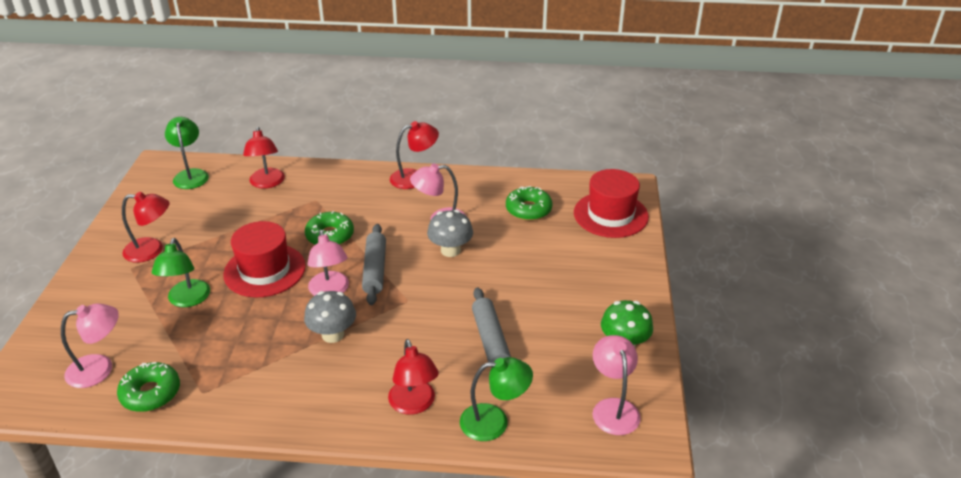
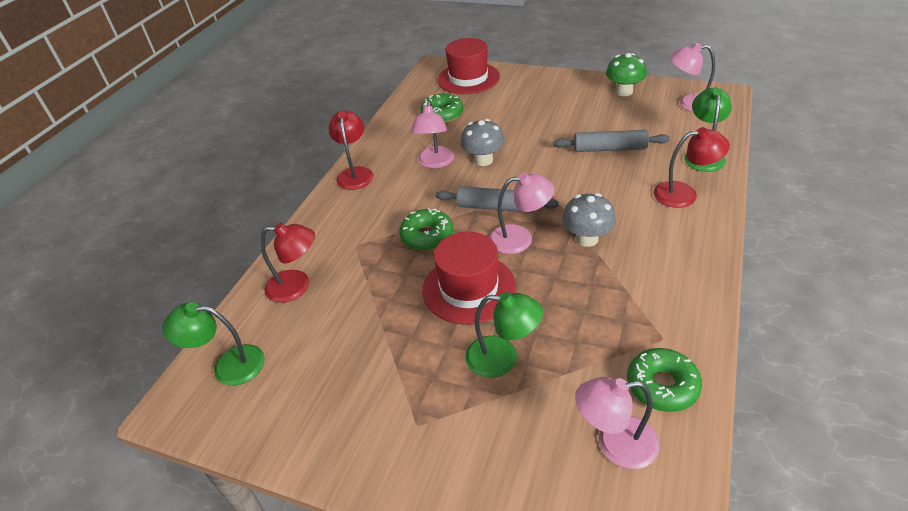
camera: 70 degrees left, 5 degrees up
pink lamp [61,303,119,388] -> pink lamp turned 90 degrees counterclockwise [575,377,660,469]
red lamp [122,192,169,263] -> none

